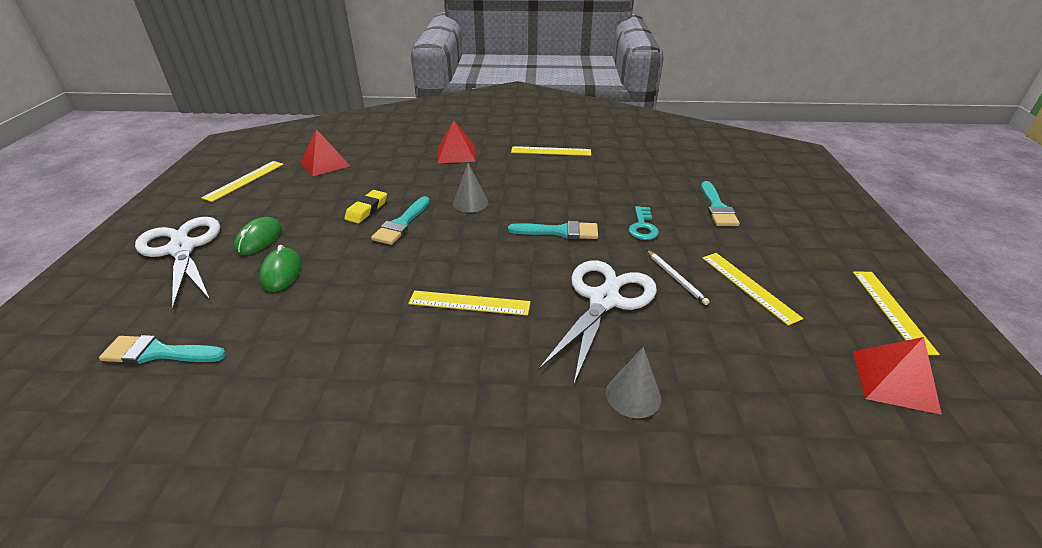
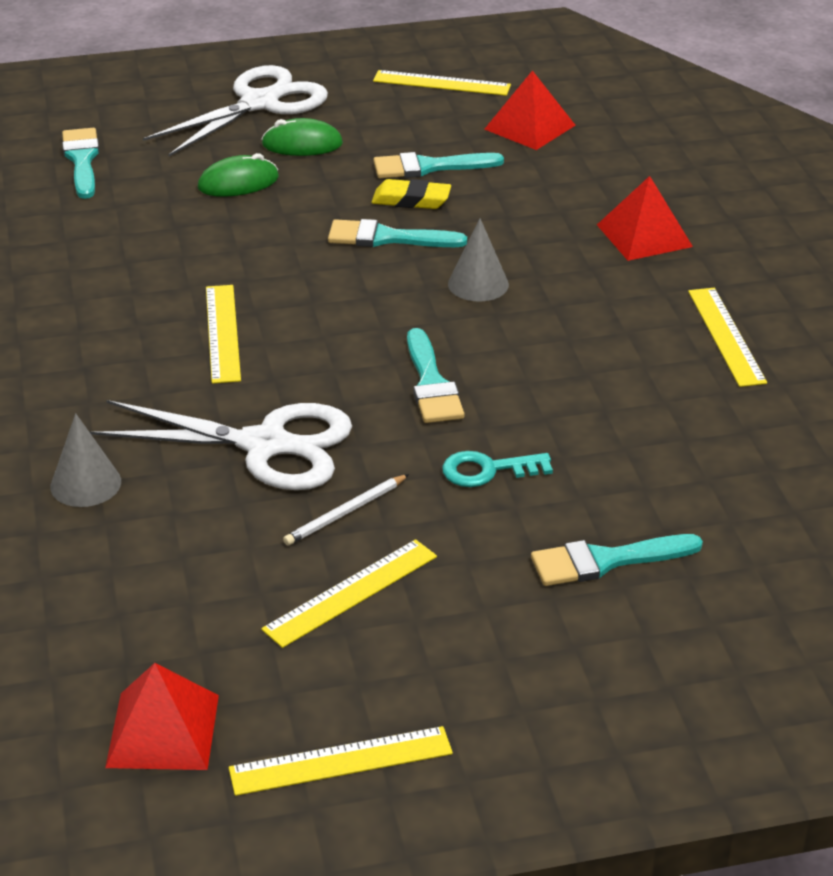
camera: 75 degrees right, 0 degrees up
none -> turquoise brush [373,152,504,178]

